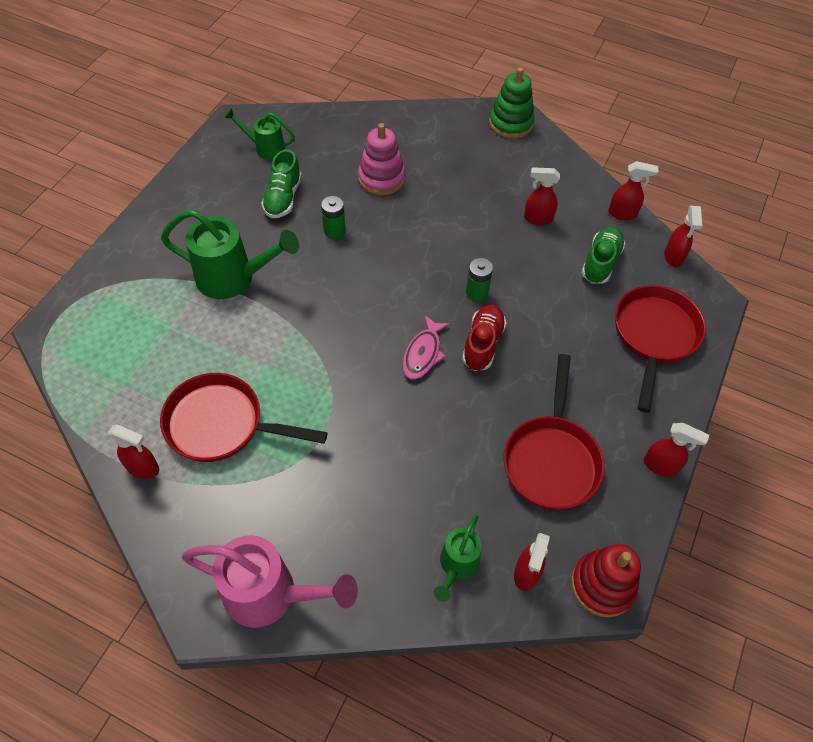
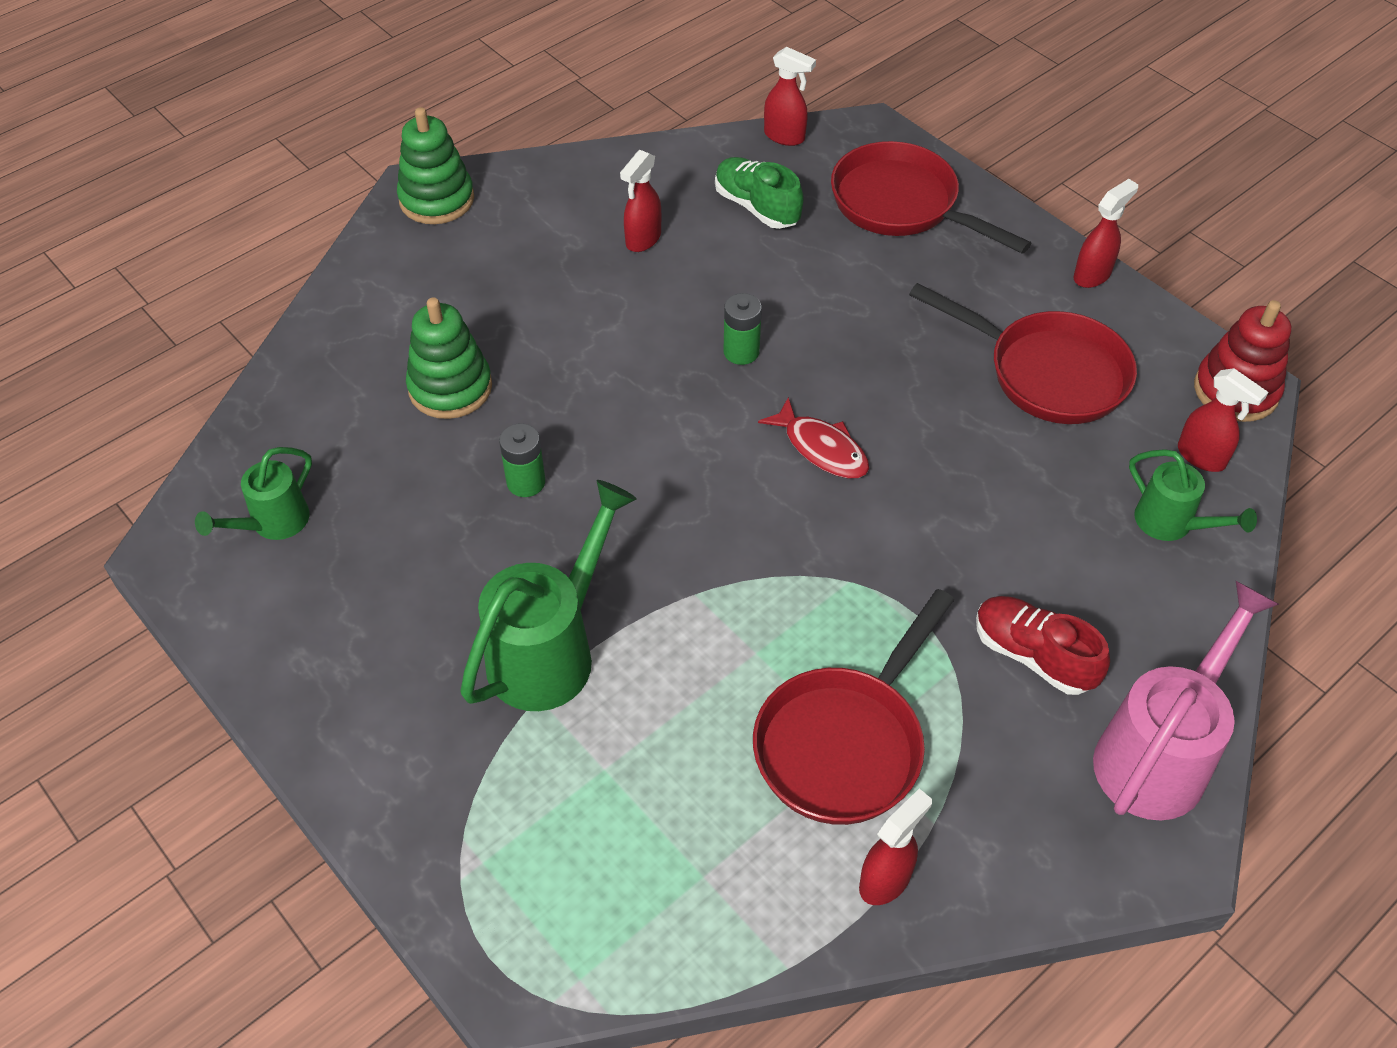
camera: 65 degrees left, 5 degrees down
green shoe [261,149,302,218] -> none
pink stacking toy [358,123,405,195] -> green stacking toy [406,297,492,419]
pink fish [402,315,450,380] -> red fish [758,397,869,478]
red shoe [462,305,507,371] -> red shoe moved to [976,596,1110,695]
red spray bottle [608,161,658,220] -> none

